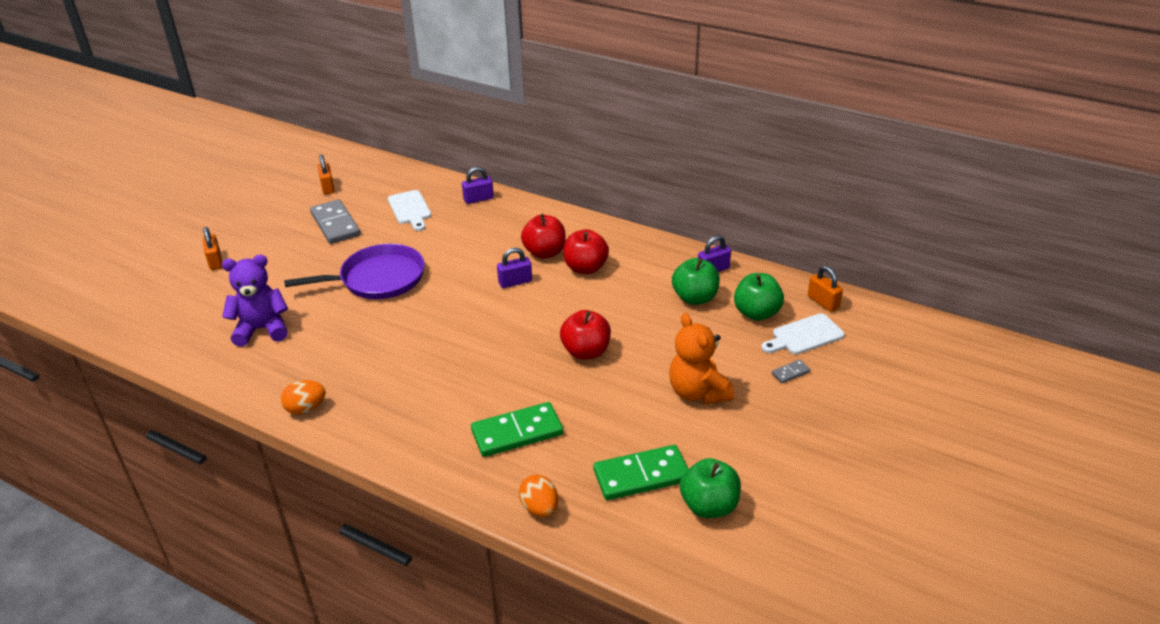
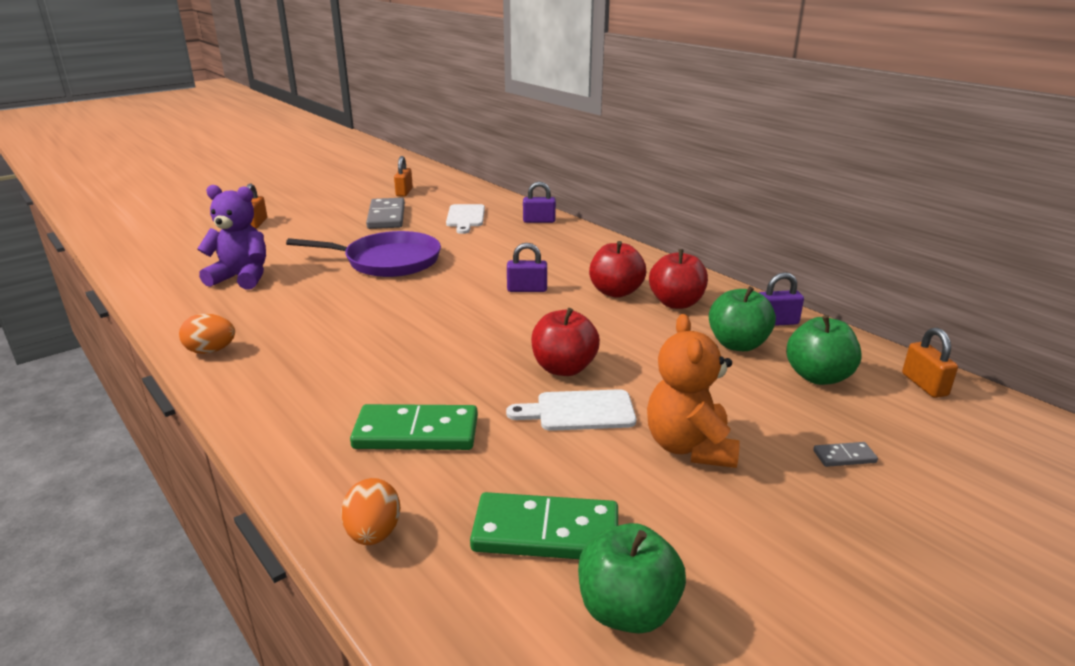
camera: 20 degrees right, 10 degrees down
red apple [521,214,566,259] -> red apple moved to [649,249,708,309]
white cutting board [761,313,845,354] -> white cutting board moved to [506,389,636,431]

